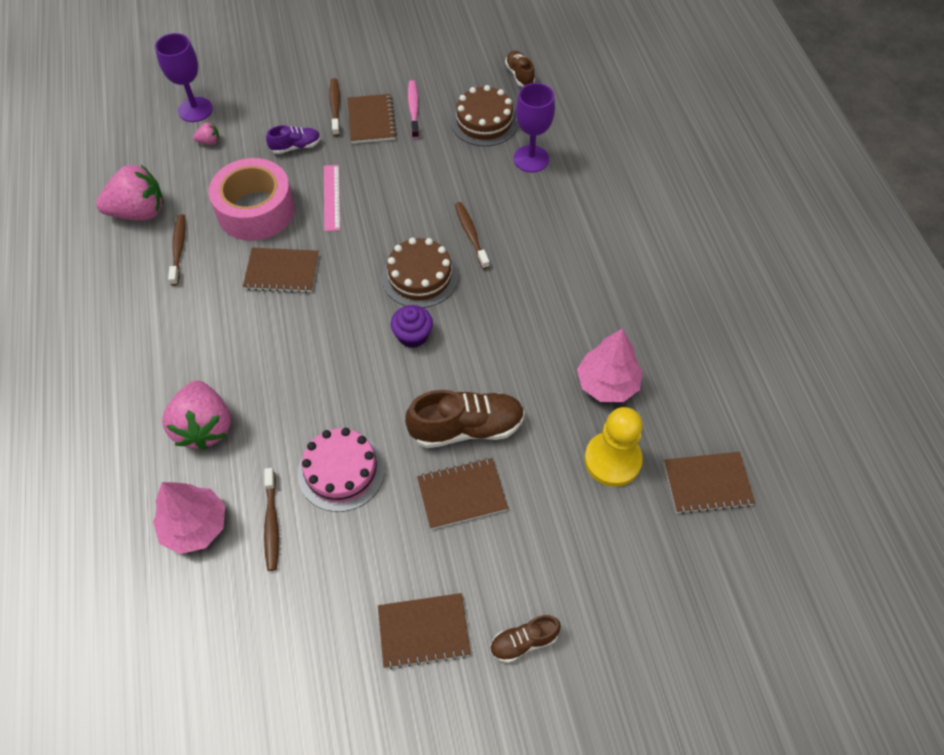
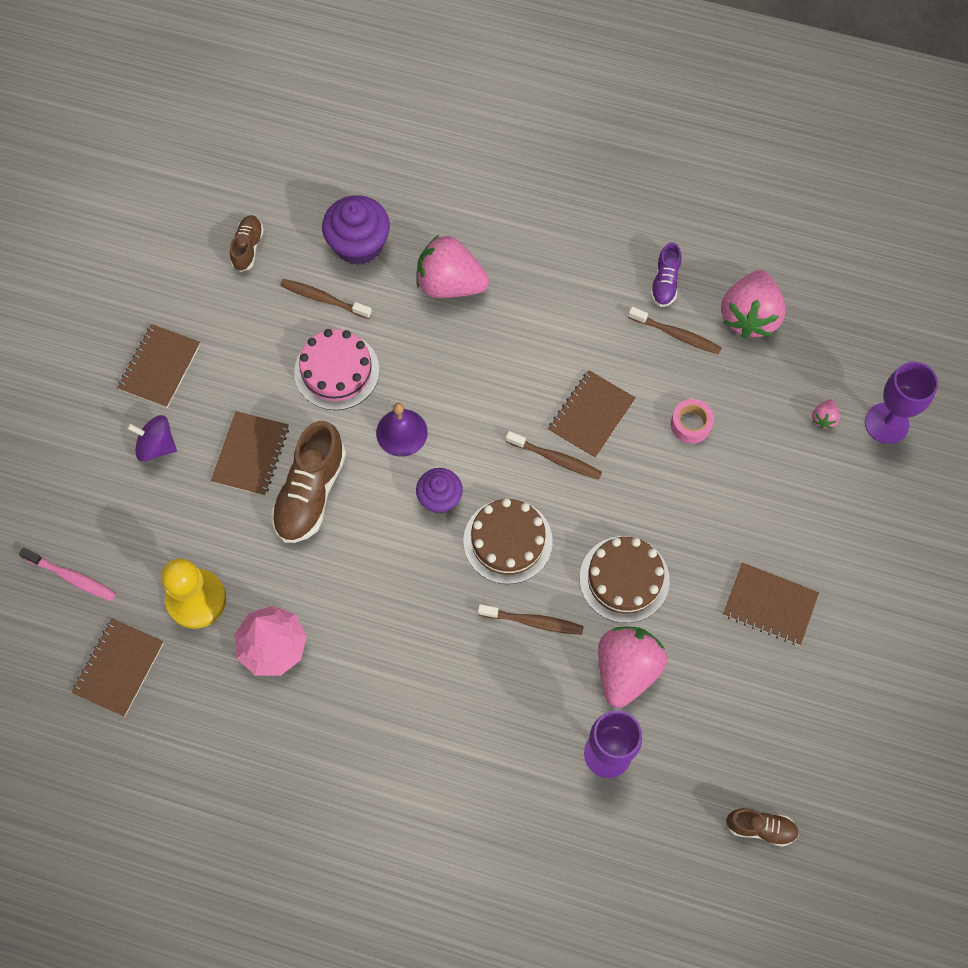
camera: 120 degrees right, 10 degrees up
pink tree [153,482,225,554] -> purple cupcake [322,195,390,265]
pink tape [209,158,295,241] -> pink tape [671,399,714,444], size x0.44
purple shoe [266,125,321,154] -> purple shoe moved to [650,242,681,307]
pink ruler [324,165,340,232] -> none
brown toothbrush [329,78,340,136] -> brown toothbrush moved to [506,431,602,480]
pink toothbrush [408,80,419,139] -> pink toothbrush moved to [19,548,116,601]
brown cake [451,85,518,146] -> brown cake moved to [580,536,670,623]
brown shoe [490,615,561,663] -> brown shoe moved to [230,215,264,272]
none -> purple spinning top [127,415,177,462]
none -> purple bell [376,403,428,457]
none -> pink strawberry [598,627,667,708]

